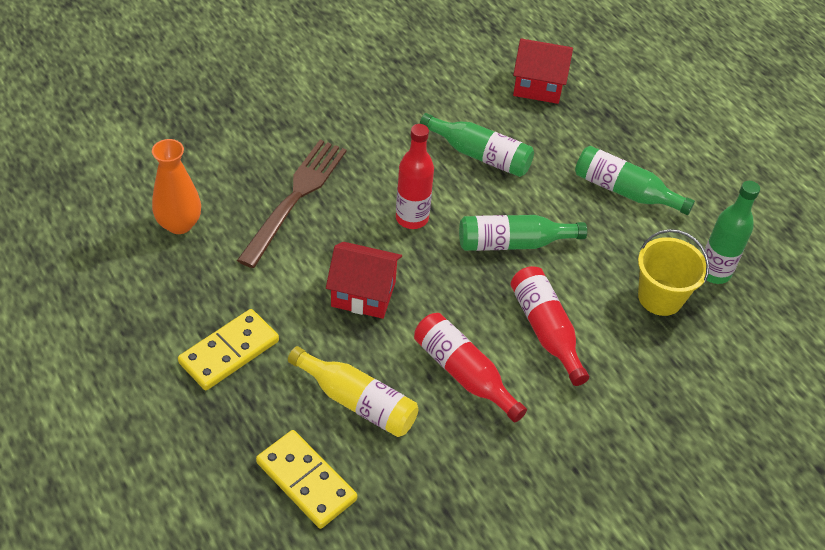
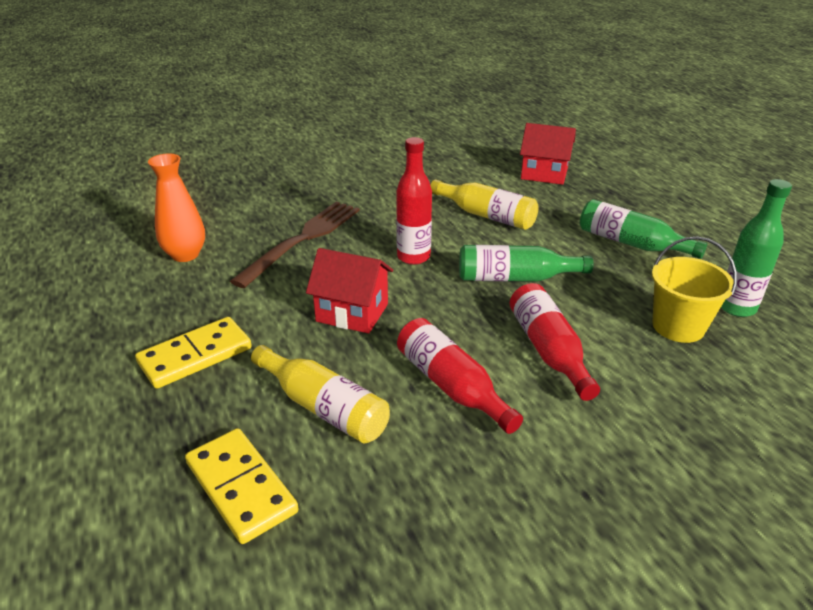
camera: 10 degrees right, 15 degrees down
green bottle [420,113,534,177] -> yellow bottle [430,179,539,230]

